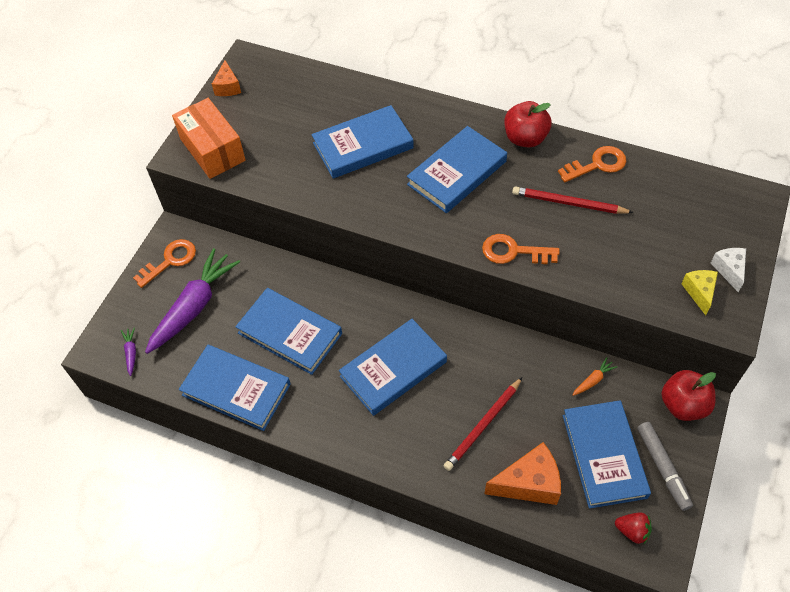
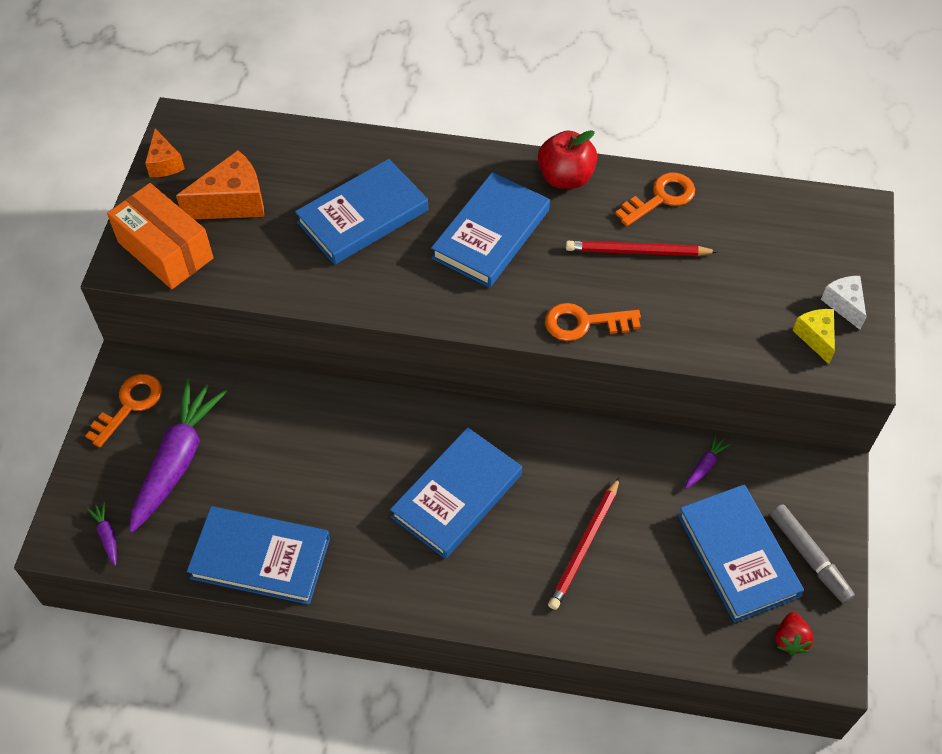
camera: 15 degrees left, 0 degrees up
blue book [235,288,342,375] -> none
orange cheese [484,442,561,505] -> orange cheese moved to [176,150,264,219]
orange carrot [573,357,617,396] -> purple carrot [685,434,731,489]
red strawberry [615,512,652,544] -> red strawberry turned 90 degrees clockwise [775,612,814,655]
red apple [661,370,716,421] -> none

